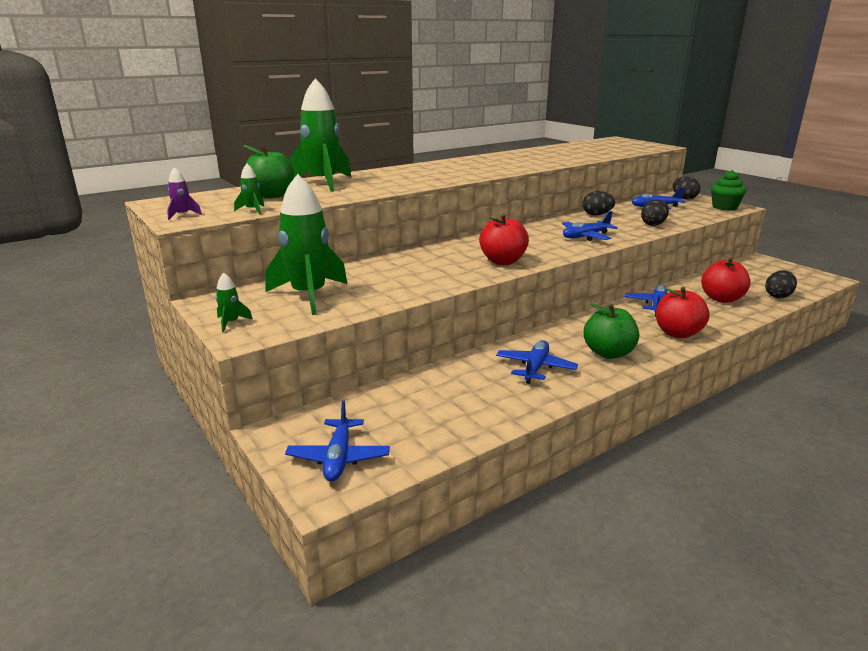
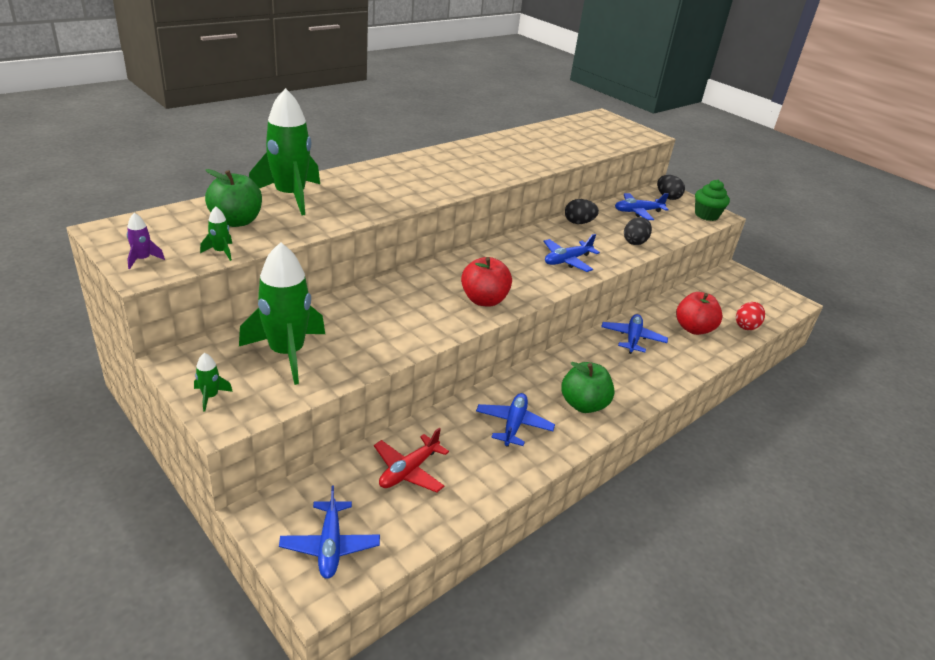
camera: 10 degrees left, 10 degrees up
red apple [656,287,710,338] -> none
black egg [765,270,797,298] -> red egg [736,302,765,330]
none -> red plane [374,428,449,493]

